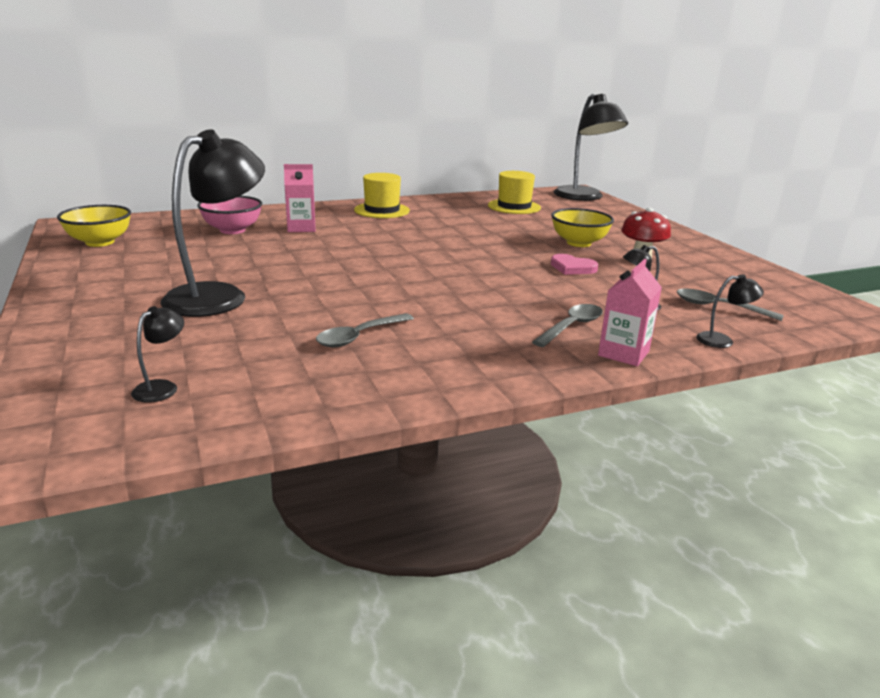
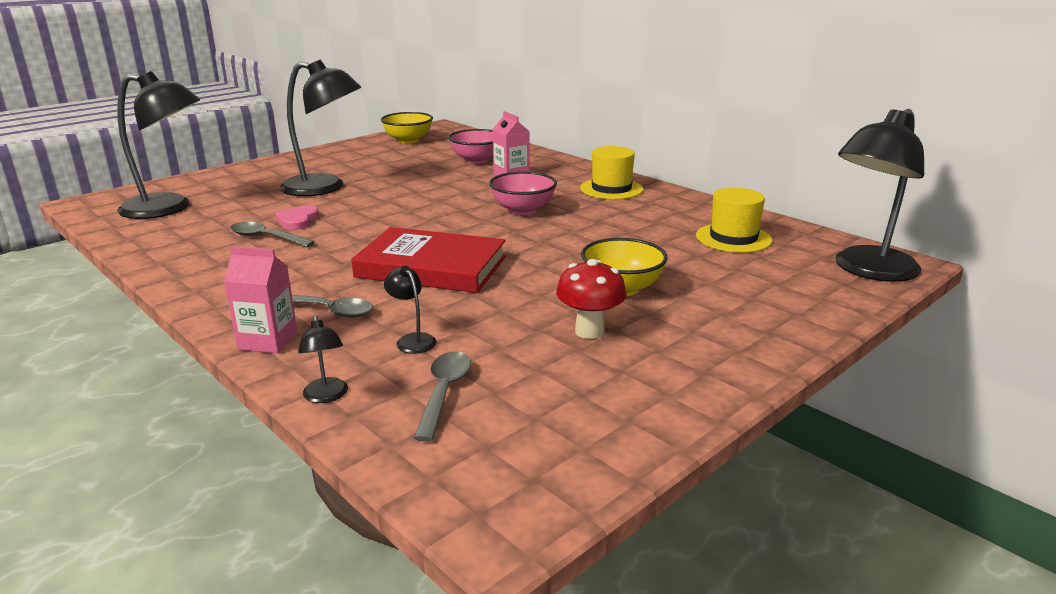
camera: 70 degrees right, 0 degrees up
black lamp [131,306,184,403] -> black lamp [117,71,200,219], size x2.44
pink heart [551,254,598,275] -> pink heart moved to [275,205,319,230]
none -> red book [351,227,506,293]
none -> pink bowl [489,172,557,215]

